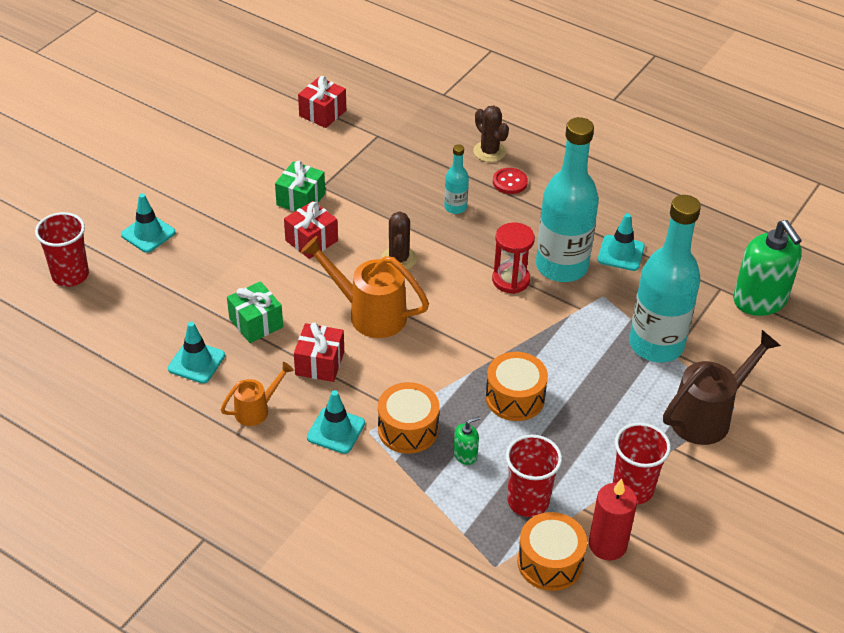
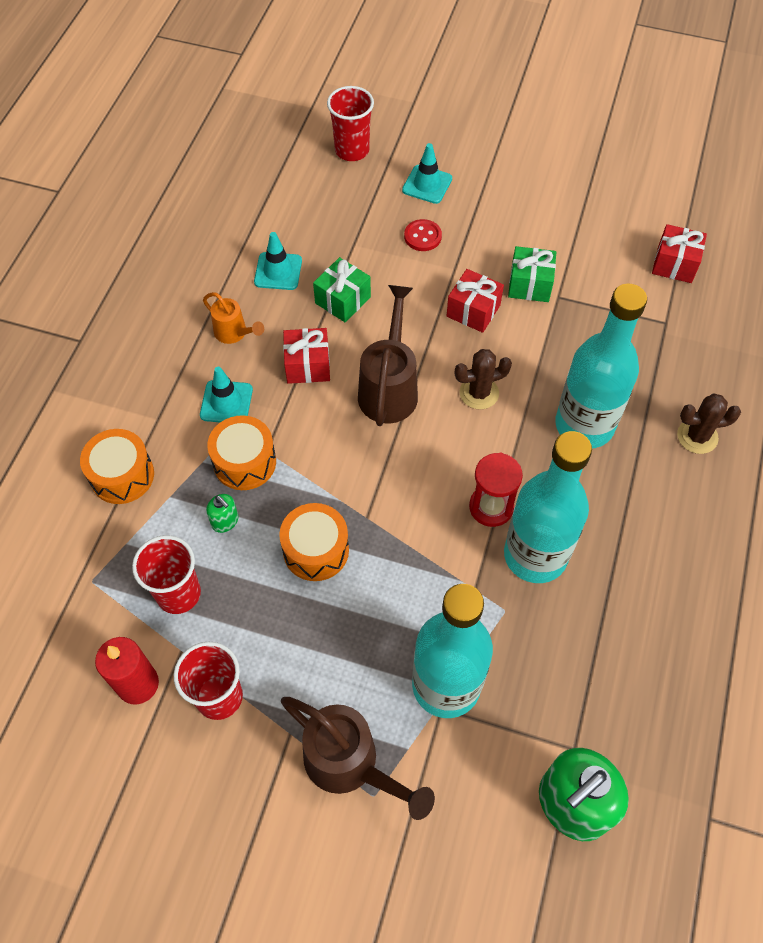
camera: 75 degrees right, 15 degrees up
orange watering can [301,236,429,338] -> brown watering can [358,285,418,426]
turquoise bottle [444,144,469,214] -> turquoise bottle [555,284,647,448], size x2.23
brown cactus [473,105,509,162] -> brown cactus turned 45 degrees clockwise [677,394,741,454]
red button [493,168,528,194] -> red button moved to [404,219,442,251]
orange drum [517,512,587,591] -> orange drum moved to [80,429,154,504]
turquoise traffic cone [598,213,645,271] -> none

